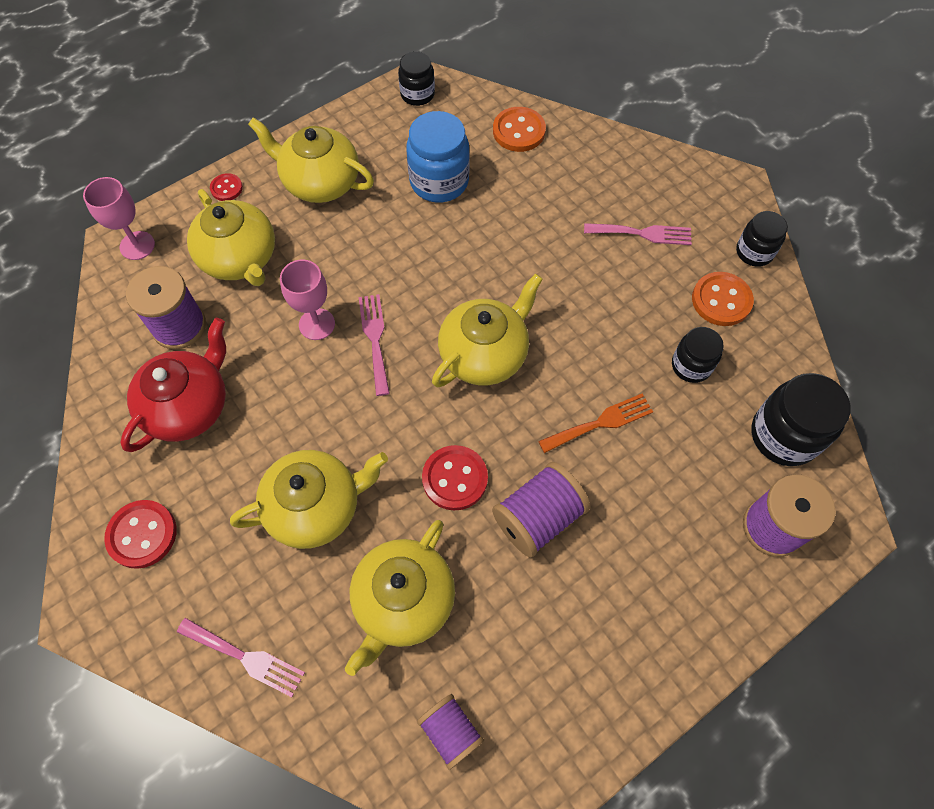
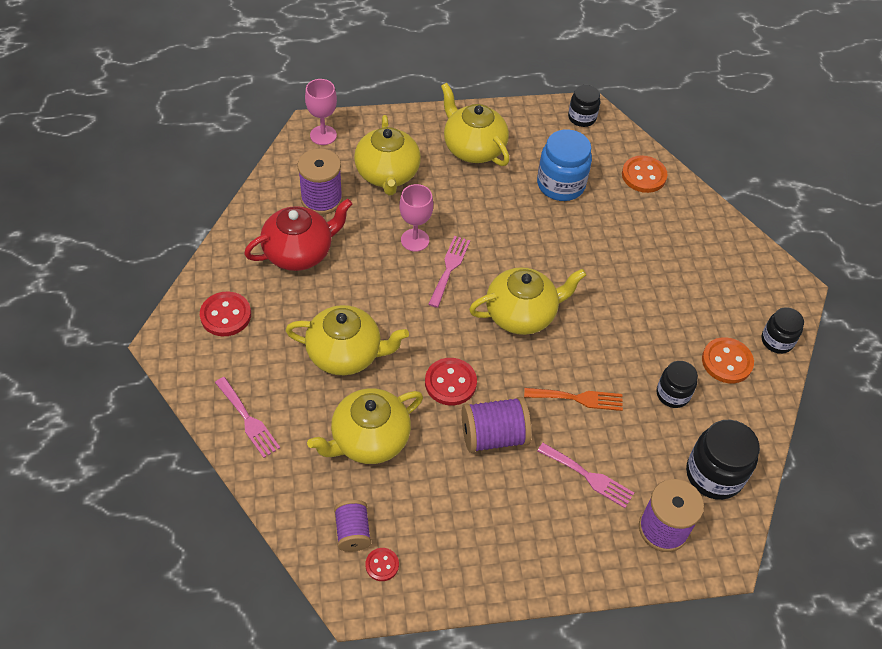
camera: 25 degrees right, 10 degrees down
red button [210,173,243,201] -> red button moved to [365,548,399,581]
pink fork [584,223,692,245] -> pink fork moved to [537,443,634,508]

